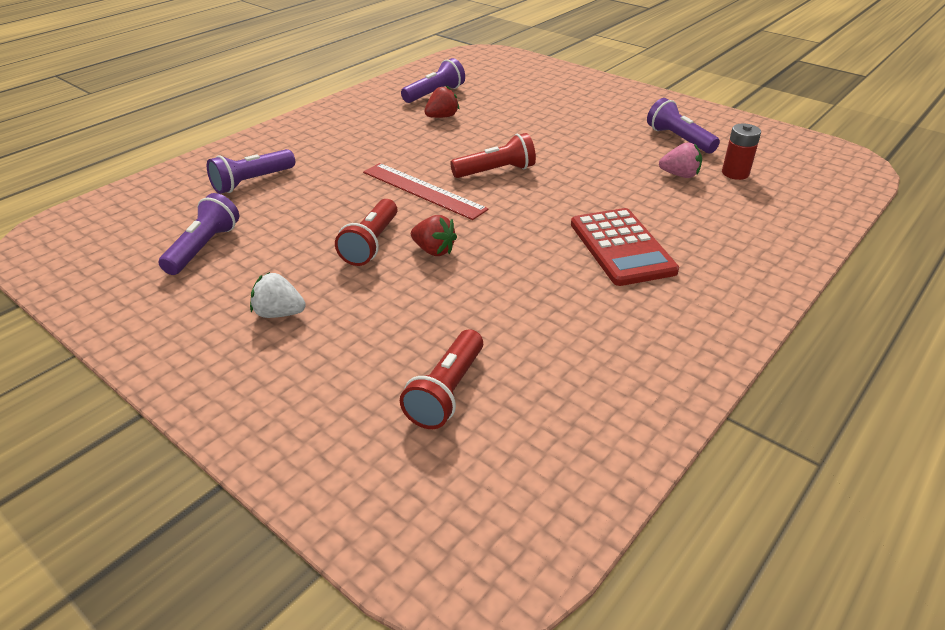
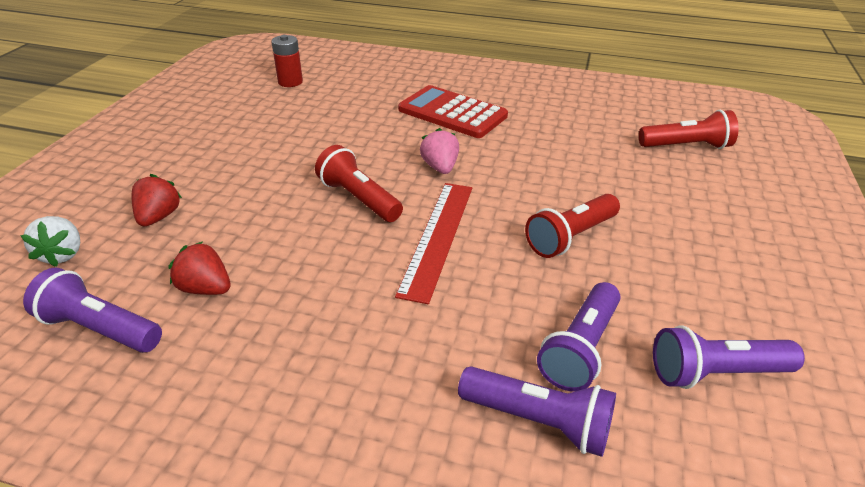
camera: 115 degrees left, 0 degrees up
white strawberry [250,272,306,318] -> white strawberry moved to [20,216,80,267]
red flashlight [335,199,397,266] -> red flashlight turned 150 degrees clockwise [525,194,620,258]
red strawberry [411,215,457,256] -> red strawberry moved to [132,174,182,226]
red calculator [571,208,679,286] -> red calculator turned 105 degrees counterclockwise [398,85,508,138]
purple flashlight [647,98,720,153] -> purple flashlight moved to [537,282,621,392]
pink strawberry [659,142,702,178] -> pink strawberry moved to [420,128,459,174]

